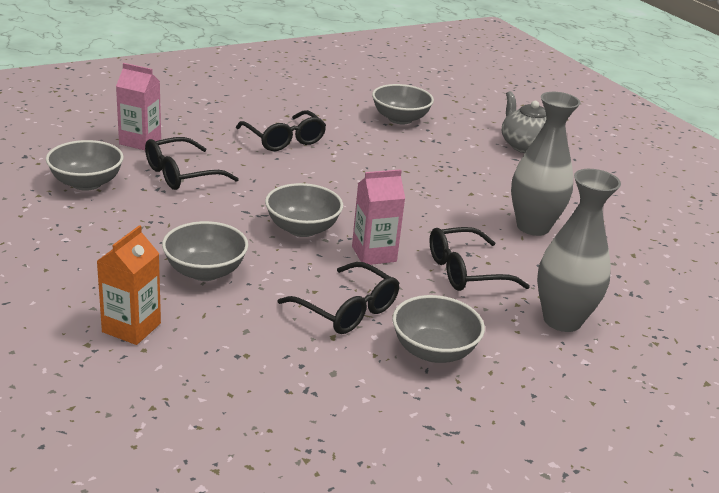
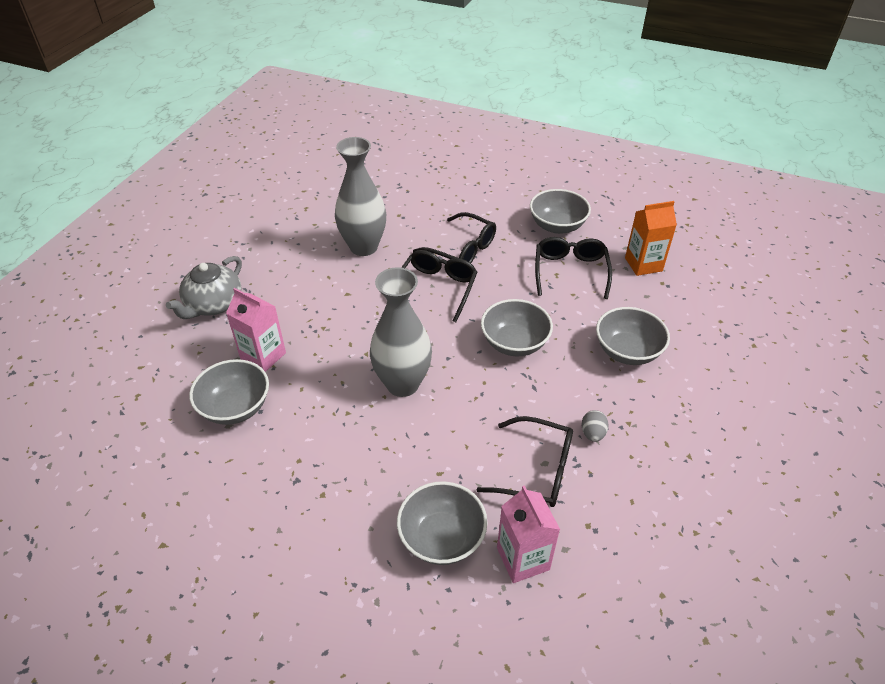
camera: 125 degrees left, 15 degrees up
grey bowl [46,140,124,191] -> grey bowl moved to [397,481,487,565]
orange carton [97,225,161,345] -> orange carton moved to [625,201,677,276]
black glasses [236,110,326,151] -> black glasses moved to [401,250,477,322]
pink carton [352,169,405,265] -> pink carton moved to [226,288,286,372]
grey vase [537,169,621,332] -> grey vase moved to [370,267,432,397]
none -> grey egg [582,410,608,442]

